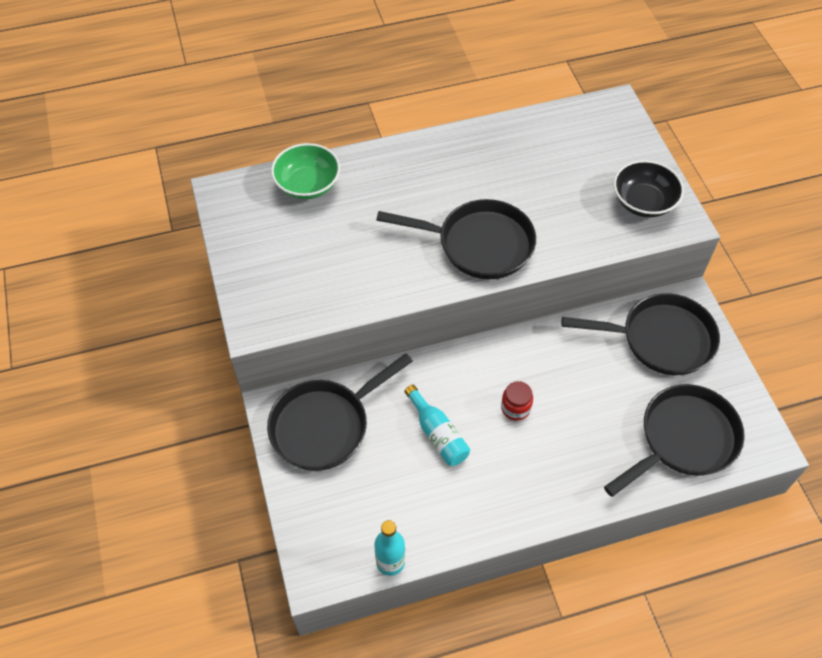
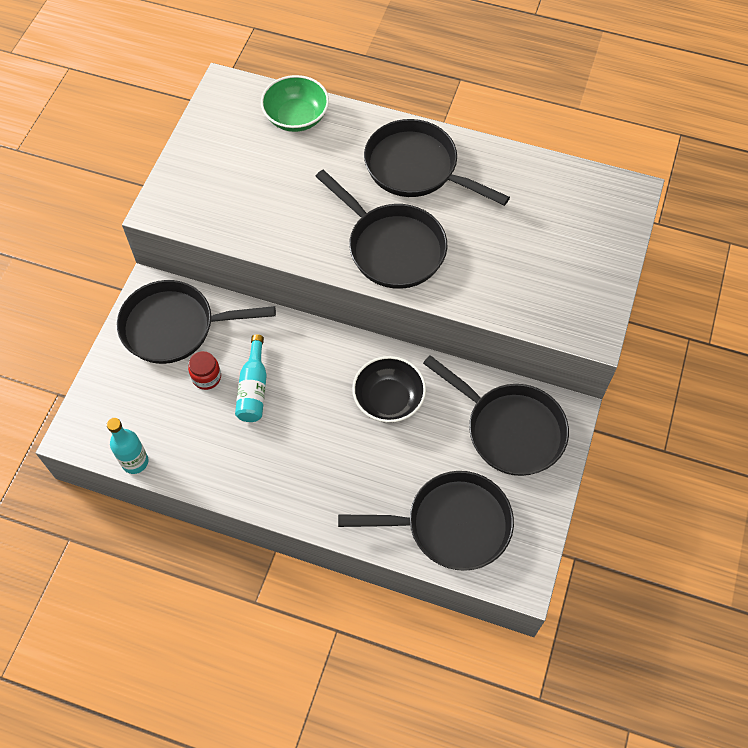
camera: 35 degrees right, 5 degrees up
red jar [501,381,533,421] -> red jar moved to [188,351,221,390]
black bowl [614,160,684,218] -> black bowl moved to [352,356,426,423]
none -> black pan [364,119,510,206]

